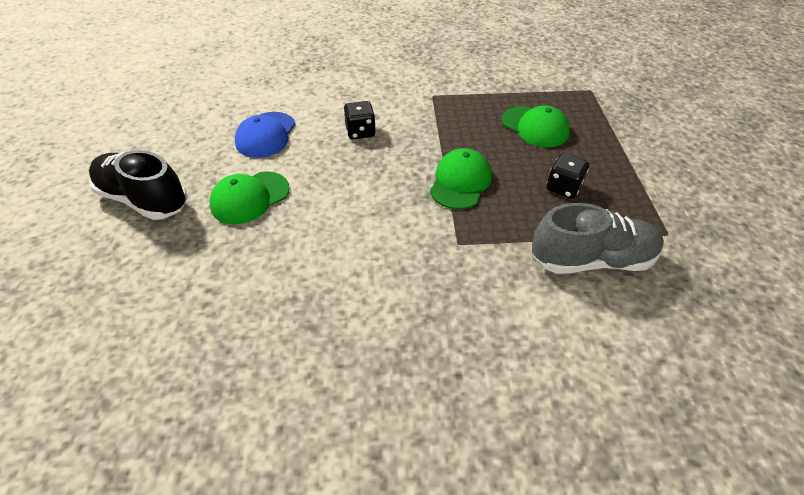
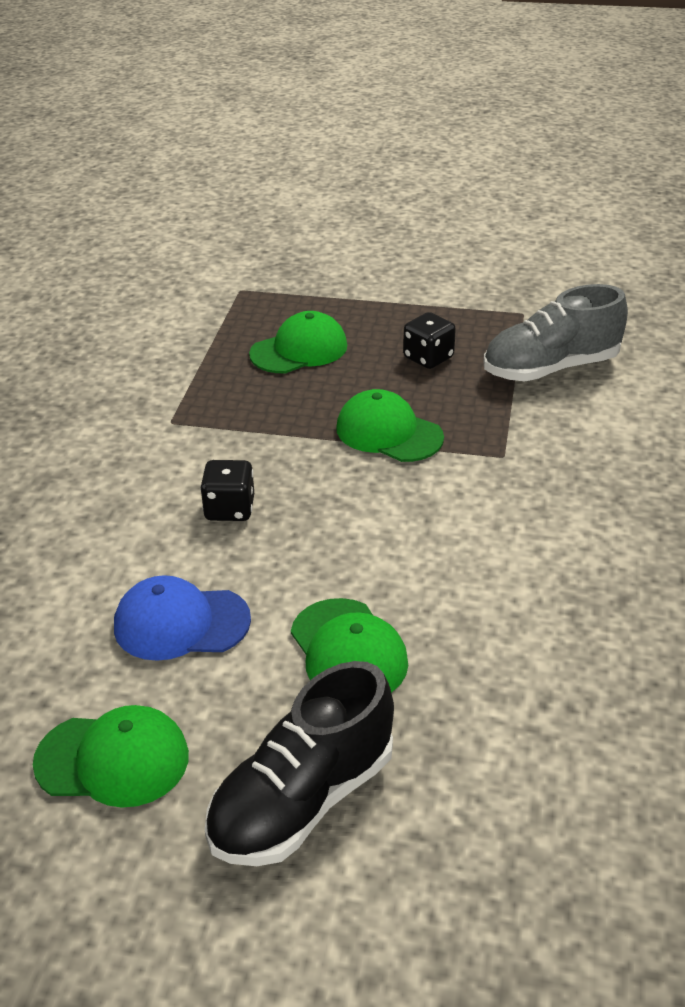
camera: 75 degrees left, 10 degrees down
blue cap [235,112,295,158] -> blue cap turned 150 degrees clockwise [114,575,251,661]
grey shoe [532,203,664,274] -> grey shoe turned 120 degrees counterclockwise [483,284,628,381]
none -> green cap [33,705,189,807]

